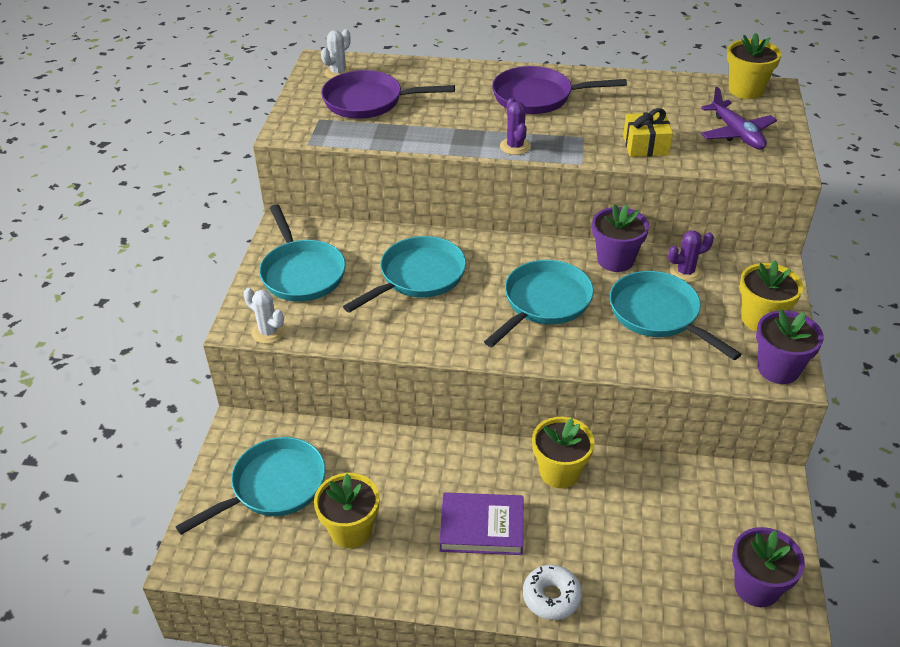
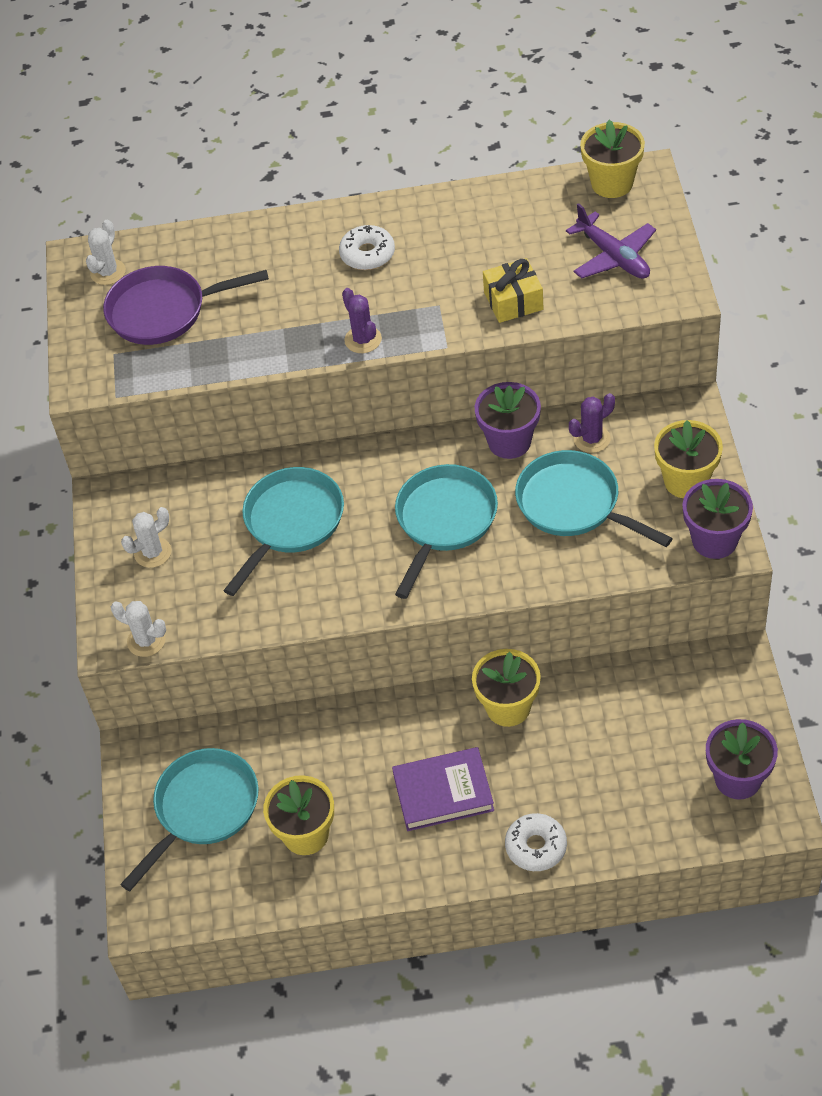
camera: 10 degrees left, 10 degrees up
turquoise pan [259,205,346,302] -> white cactus [121,507,171,568]
purple pan [492,66,627,114] -> white donut [339,225,395,270]

